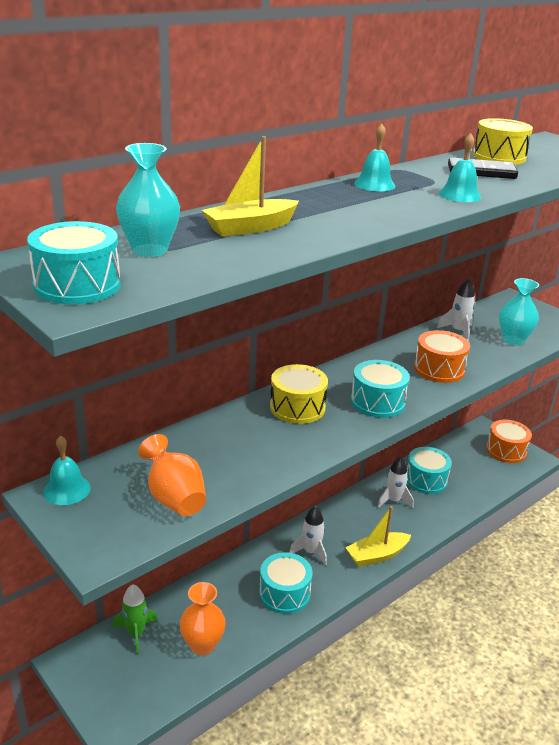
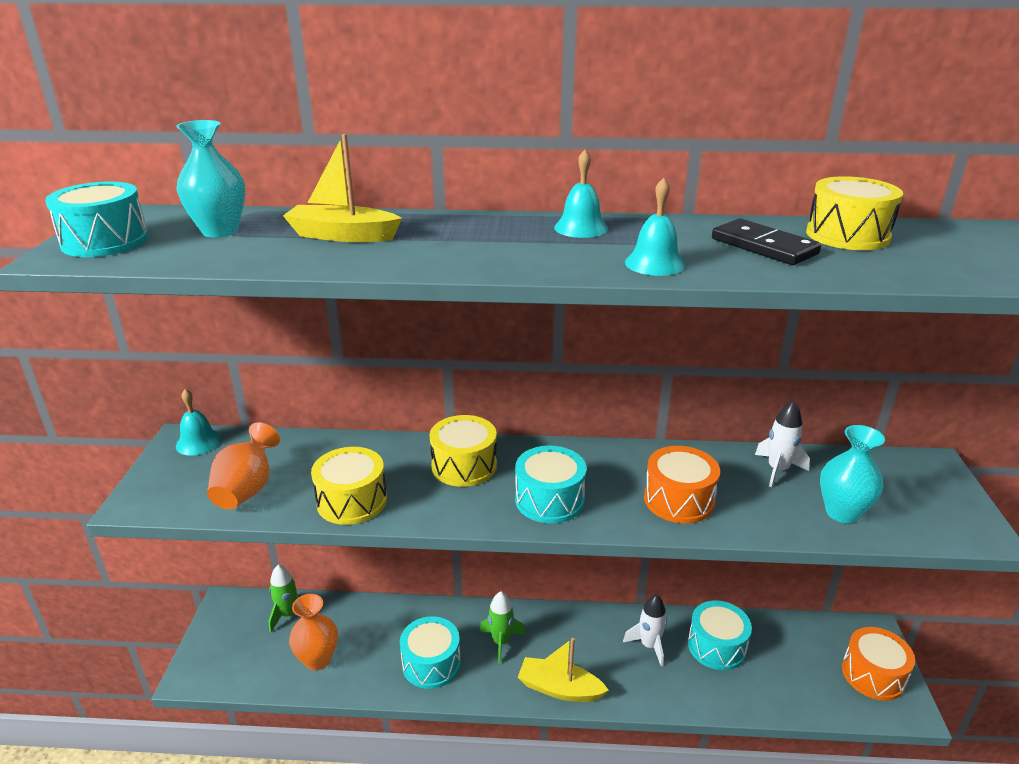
camera: 45 degrees right, 0 degrees up
white rocket [289,506,327,566] -> green rocket [480,592,525,664]
none -> yellow drum [311,447,387,525]

